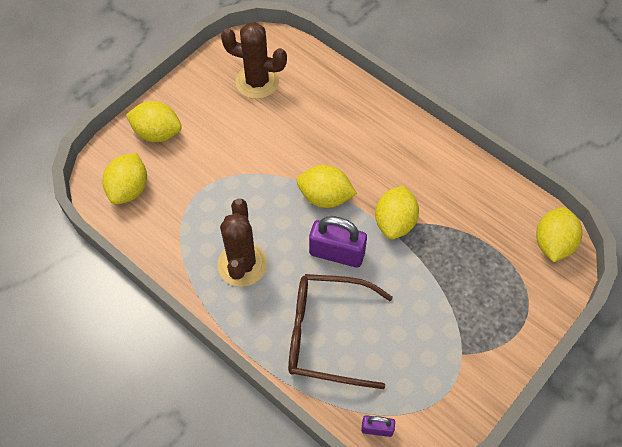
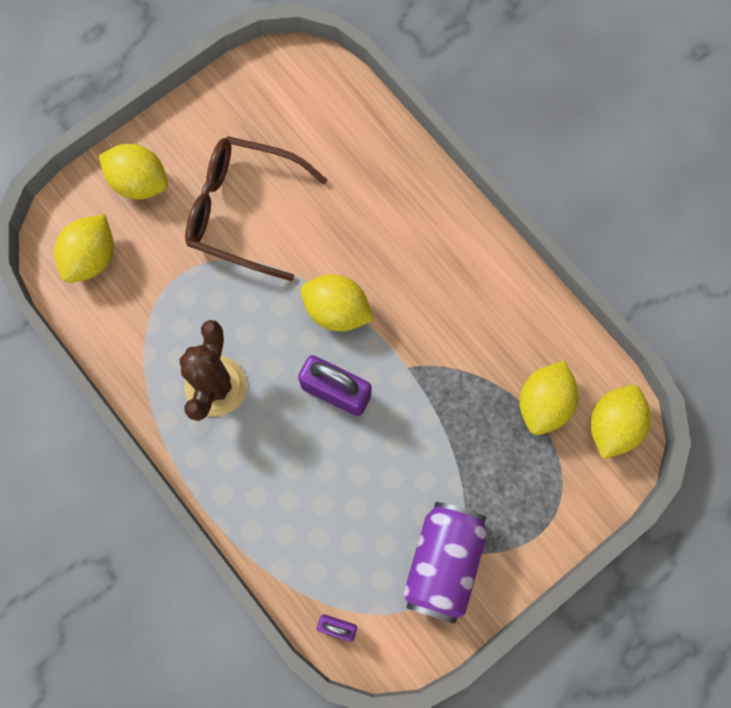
camera: 10 degrees right, 15 degrees up
brown cactus [221,22,287,99] -> none
brown glasses [288,274,393,389] -> brown glasses moved to [185,136,327,281]
yellow lemon [375,185,419,239] -> yellow lemon moved to [519,361,579,435]
none -> purple can [403,502,487,624]

